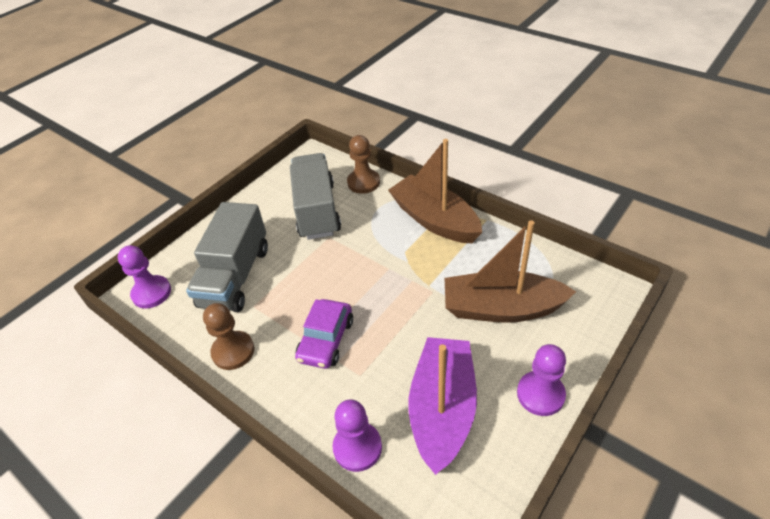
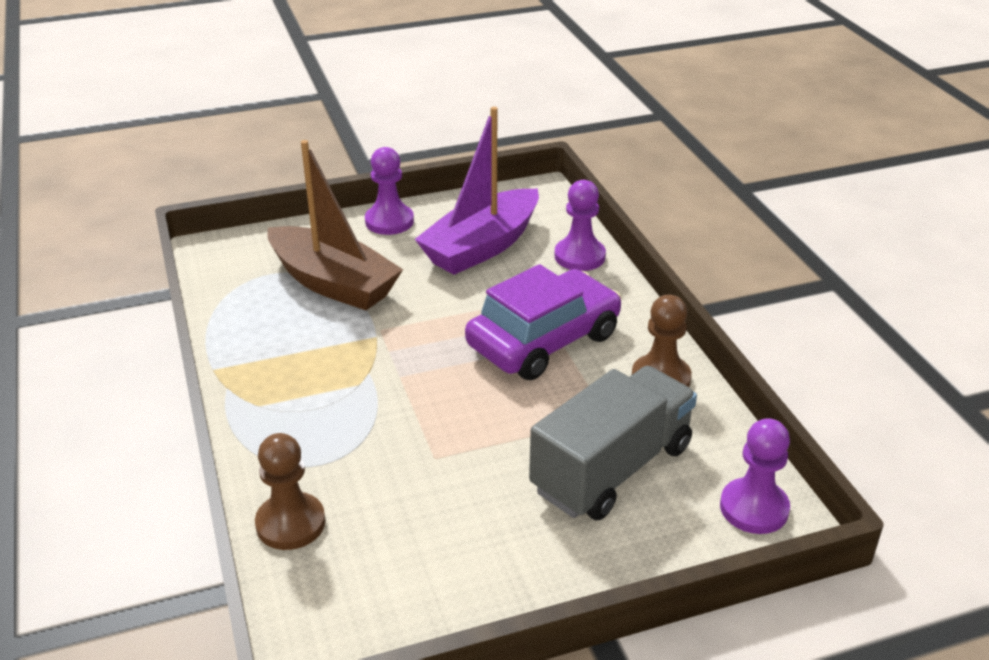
camera: 150 degrees left, 10 degrees down
grey truck [290,153,341,240] -> none
purple car [295,299,353,369] -> purple car [465,264,621,380], size x1.54
brown boat [388,139,482,243] -> none

